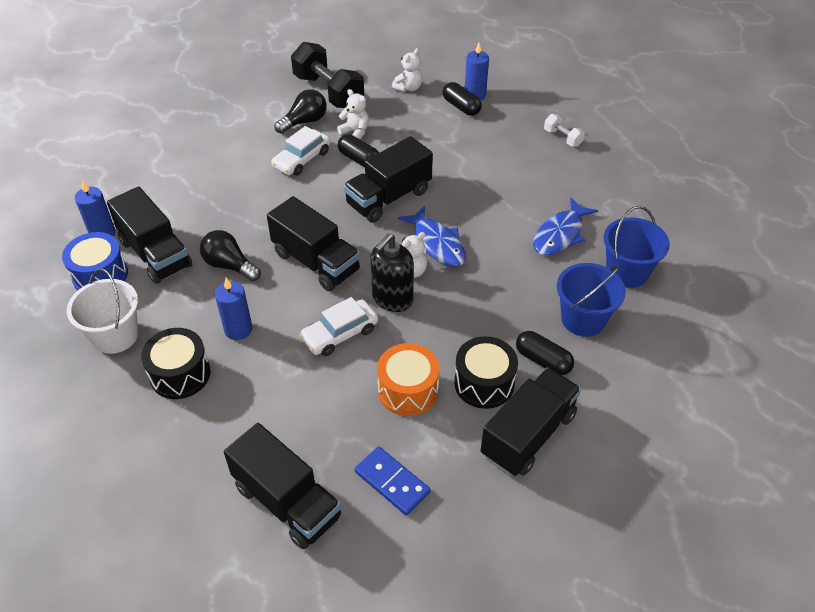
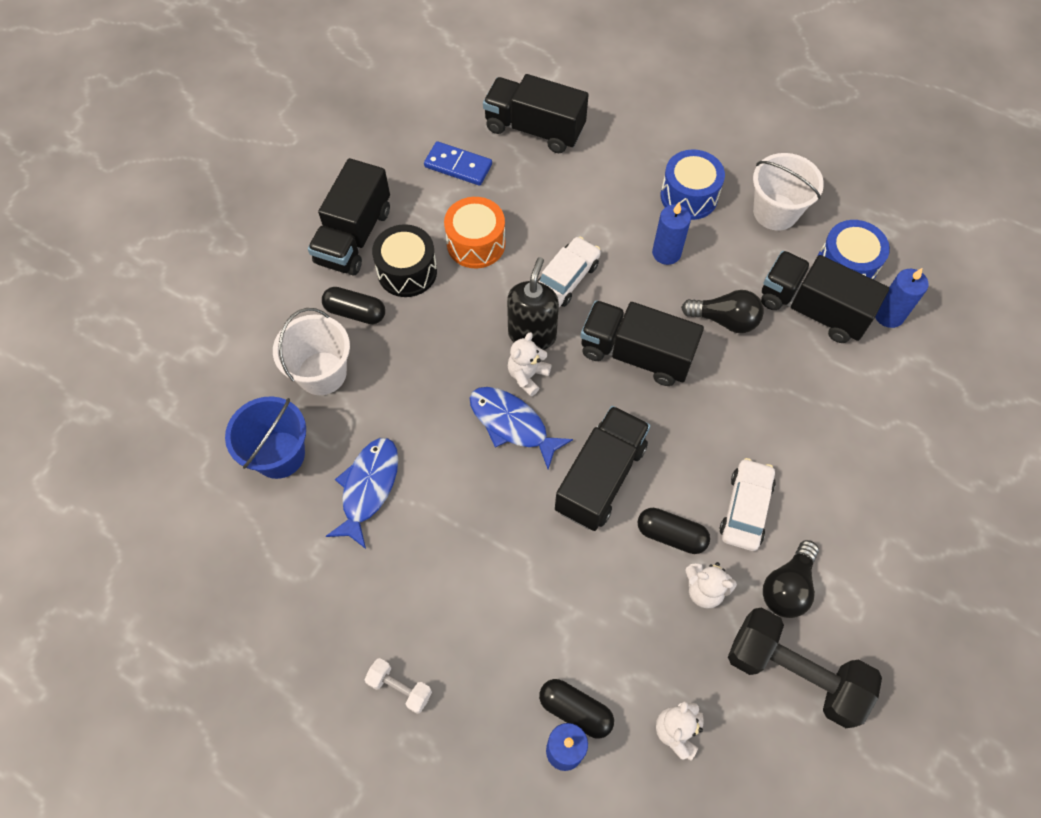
camera: 160 degrees right, 15 degrees up
black drum [141,328,210,399] -> blue drum [661,149,725,220]
blue bucket [557,263,626,337] -> white bucket [273,308,350,395]

